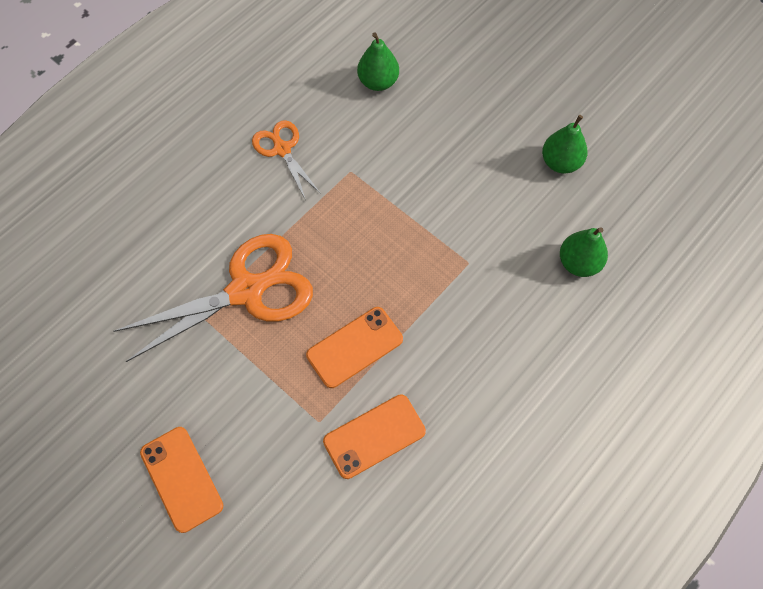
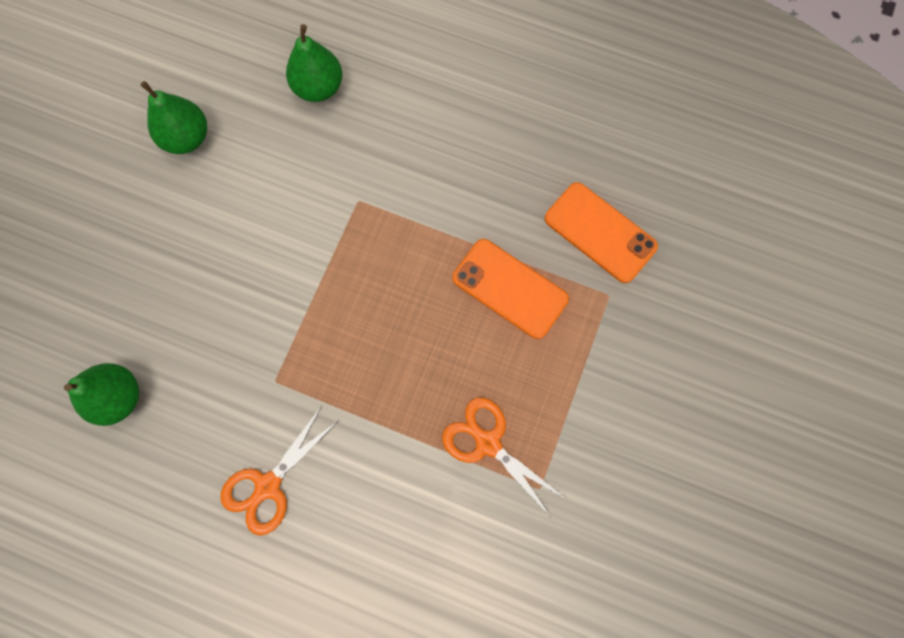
camera: 110 degrees left, 10 degrees up
orange scissors [113,234,313,362] -> orange scissors [442,397,566,516], size x0.53
orange phone [140,427,223,533] -> none

